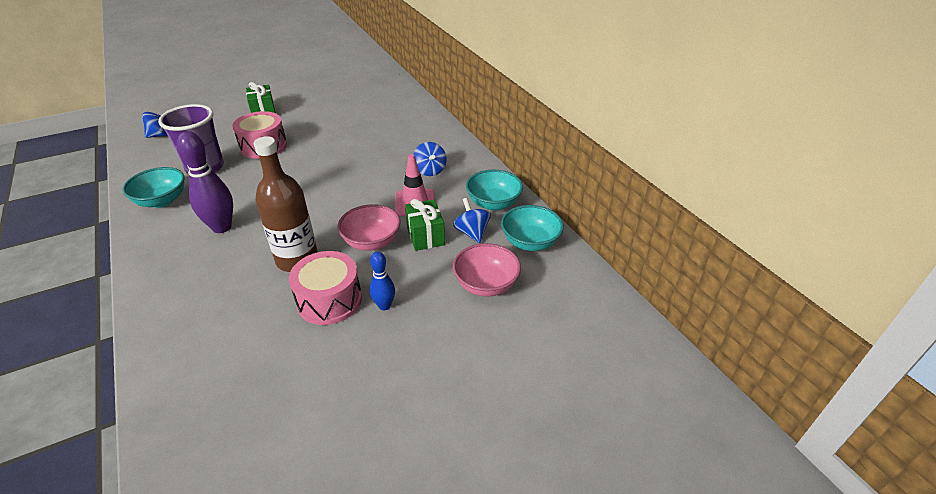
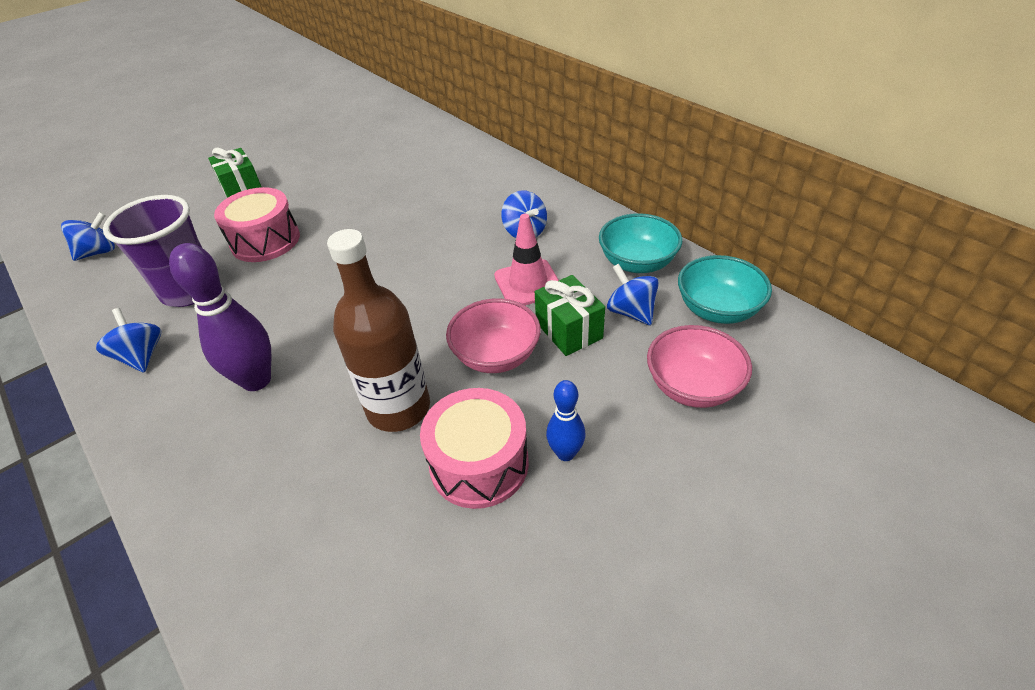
camera: 10 degrees left, 5 degrees up
turquoise bowl [122,167,185,208] -> blue spinning top [96,308,161,373]

